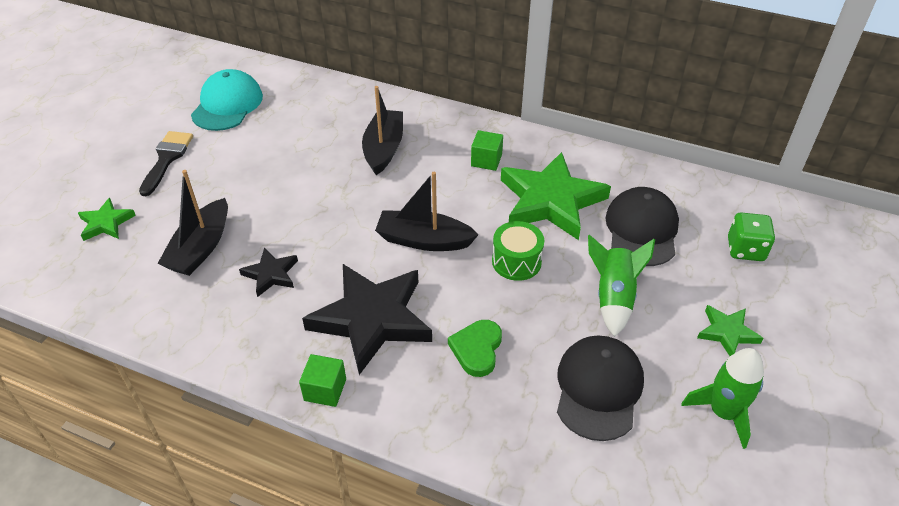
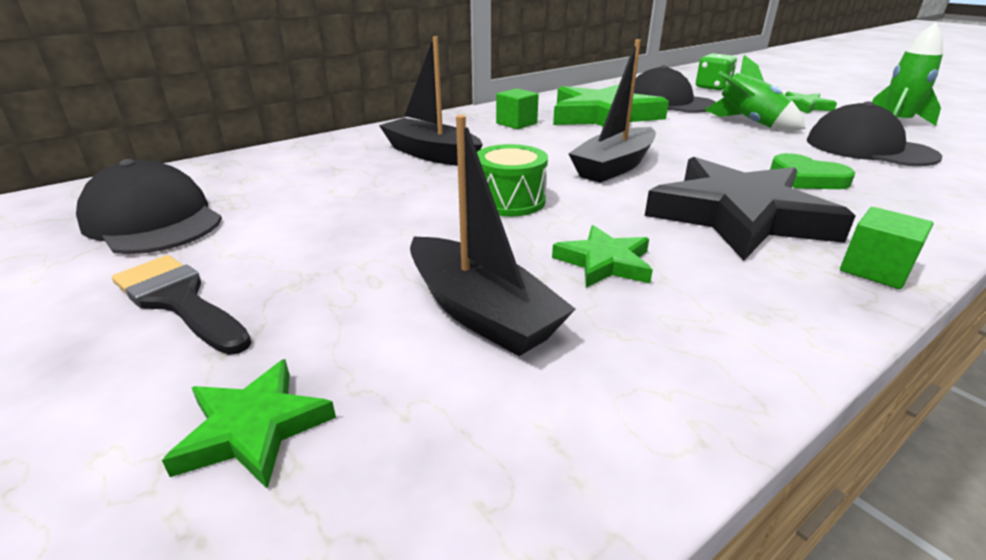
camera: 60 degrees left, 15 degrees down
turquoise cap [191,69,263,131] -> black cap [76,159,222,254]
black star [239,248,298,297] -> green star [552,225,653,288]
green drum [492,221,544,281] -> green drum moved to [477,144,548,216]

